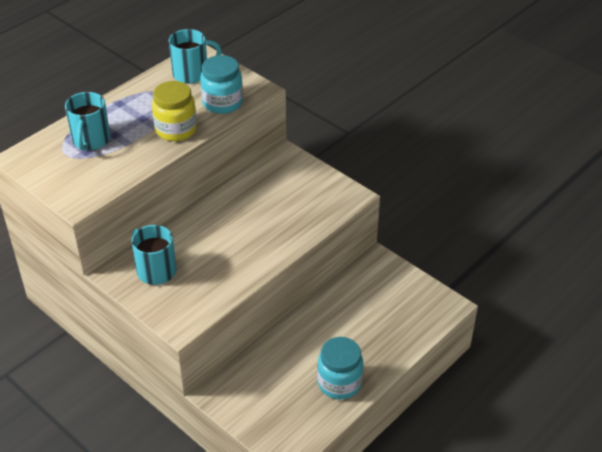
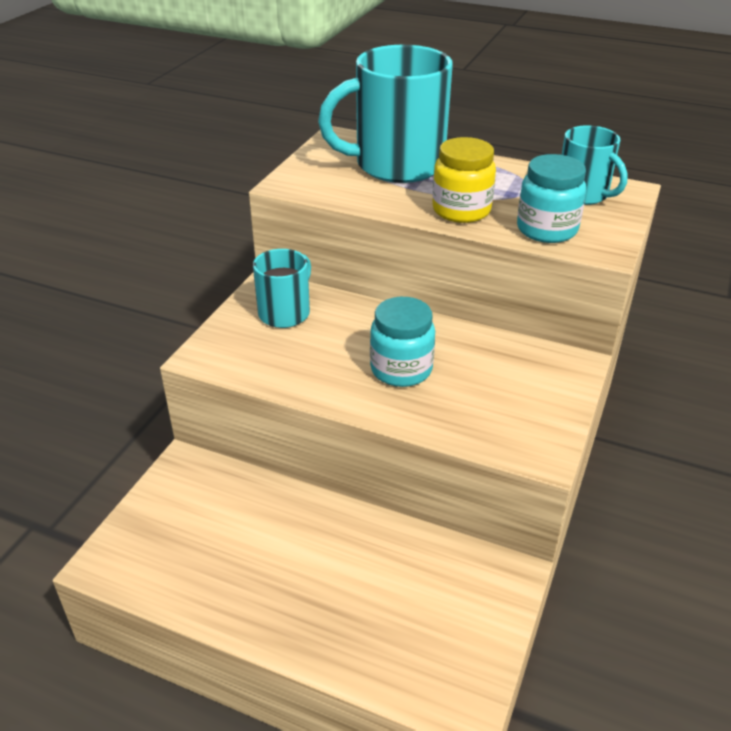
camera: 70 degrees right, 5 degrees down
turquoise mug [65,92,110,150] -> turquoise mug [318,45,453,183], size x1.81
turquoise jar [317,337,363,399] -> turquoise jar moved to [370,297,435,387]

